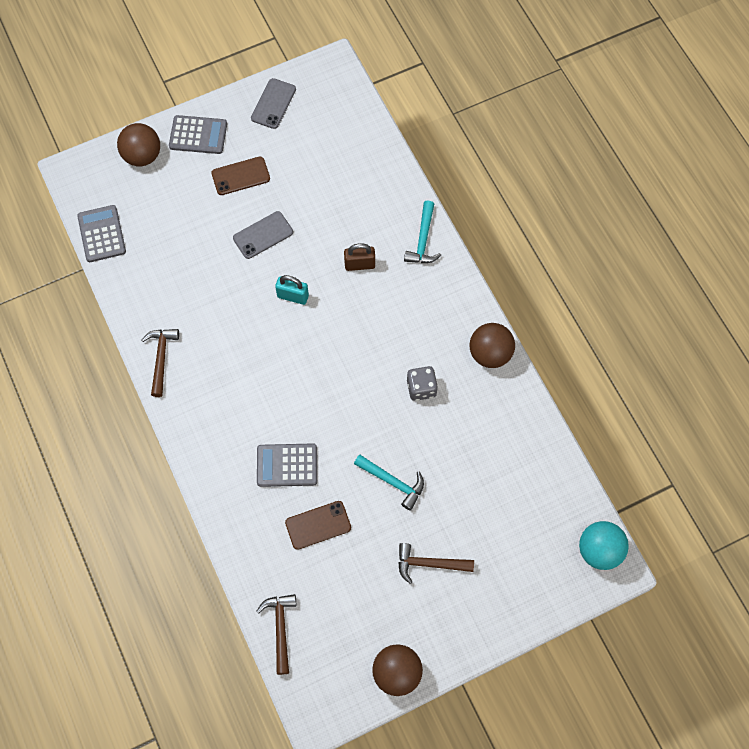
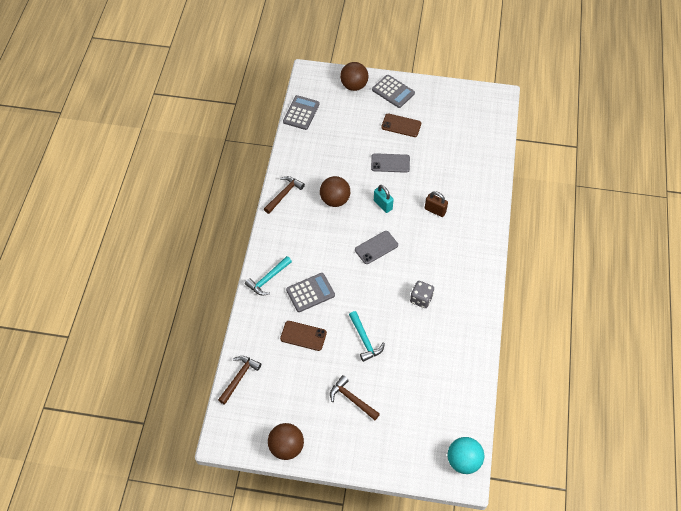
camera: 35 degrees right, 10 degrees down
grey phone [251,78,296,129] -> grey phone moved to [355,231,398,264]
grey calculator [257,443,317,487] -> grey calculator turned 120 degrees clockwise [286,273,335,312]
turquoise hammer [404,200,441,263] -> turquoise hammer moved to [245,256,292,295]
brown ball [469,323,515,368] -> brown ball moved to [320,176,350,207]

